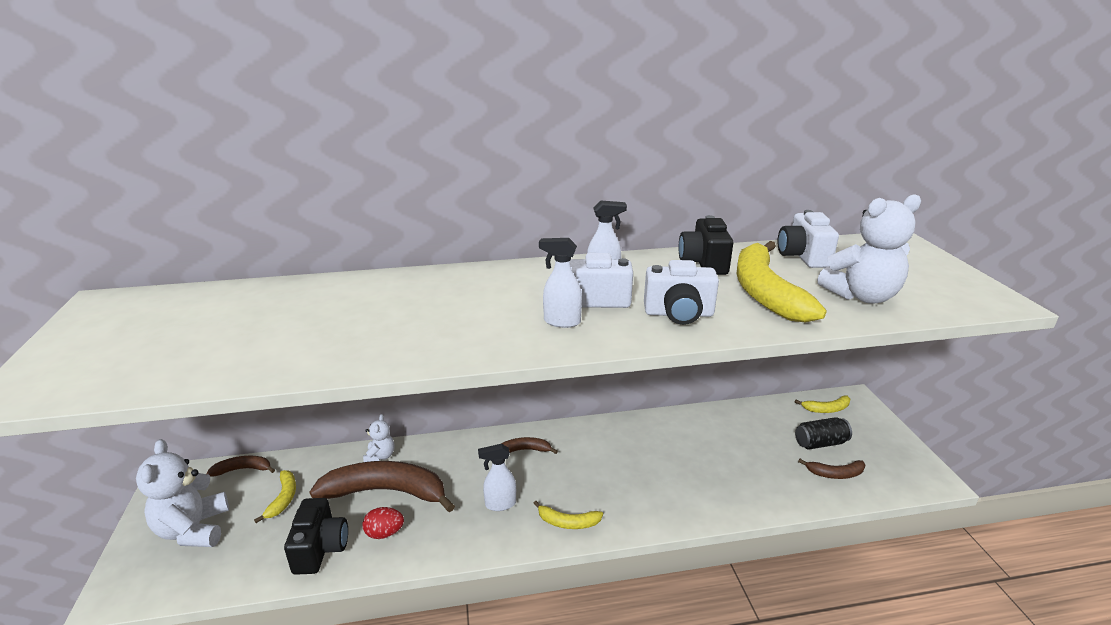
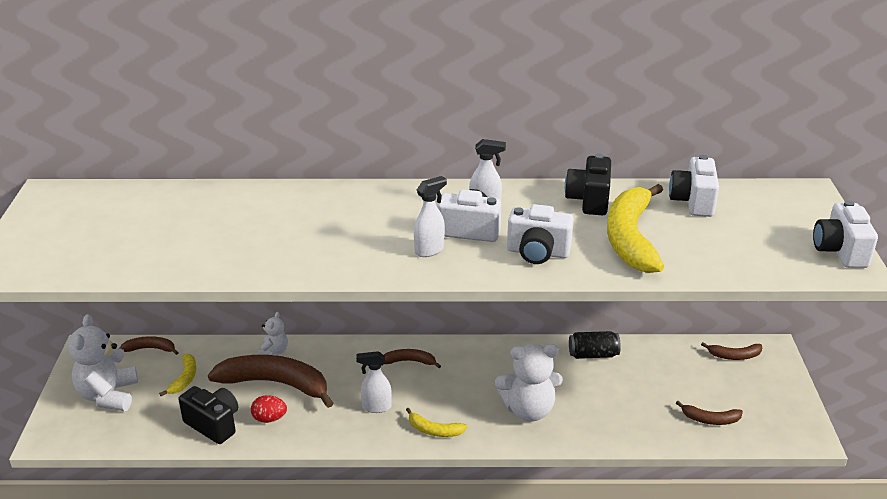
camera: 10 degrees right, 5 degrees up
black camera [284,498,348,575] -> black camera turned 60 degrees counterclockwise [179,386,238,444]
white spray bottle [539,238,582,328] -> white spray bottle turned 120 degrees clockwise [414,176,447,257]
yellow banana [795,395,850,413] -> brown banana [701,342,762,360]
black can [795,417,852,450] -> black can moved to [569,331,621,359]
white teddy bear [817,194,921,304] -> white teddy bear moved to [495,344,563,422]
none -> white camera [813,200,878,268]

